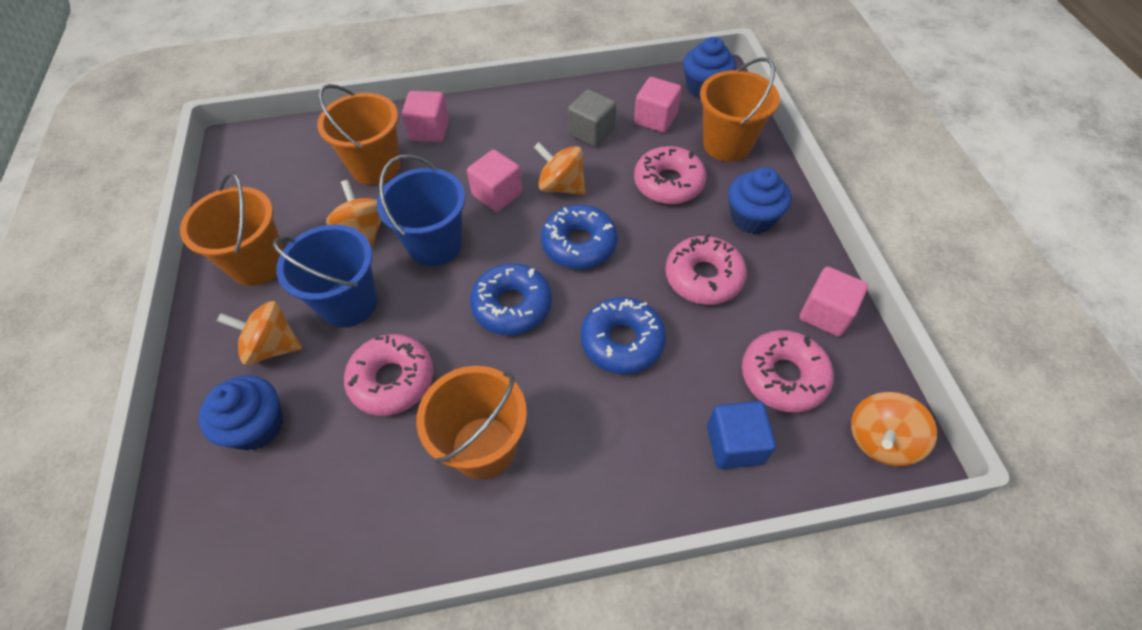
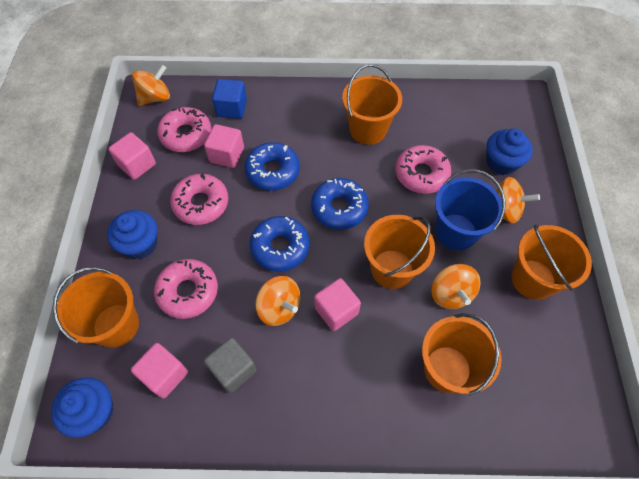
camera: 170 degrees left, 5 degrees up
blue bucket [377,154,465,266] -> orange bucket [364,215,435,289]
pink cube [402,91,449,142] -> pink cube moved to [204,124,244,168]

